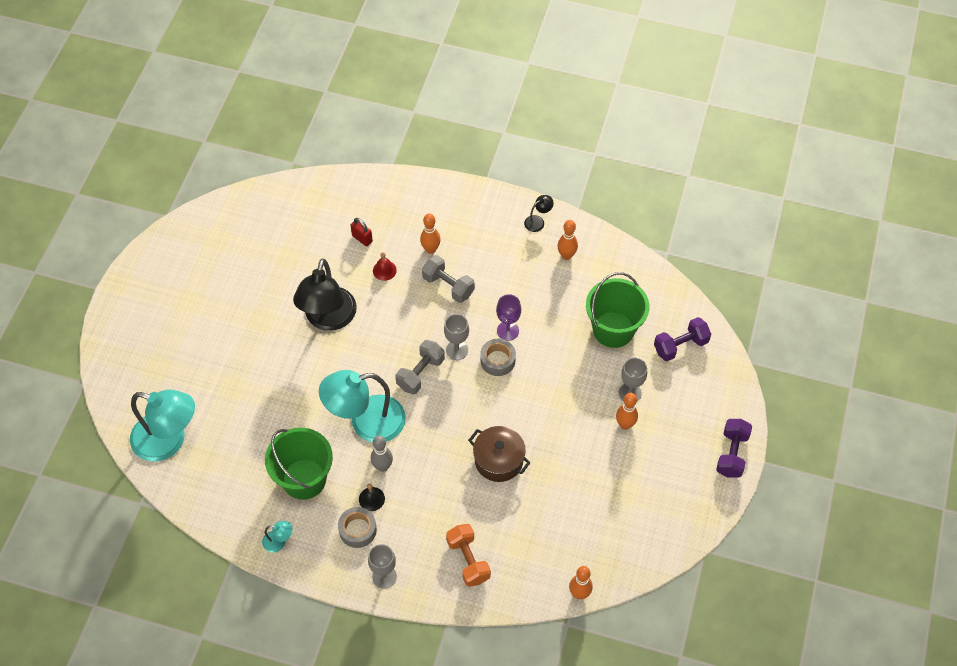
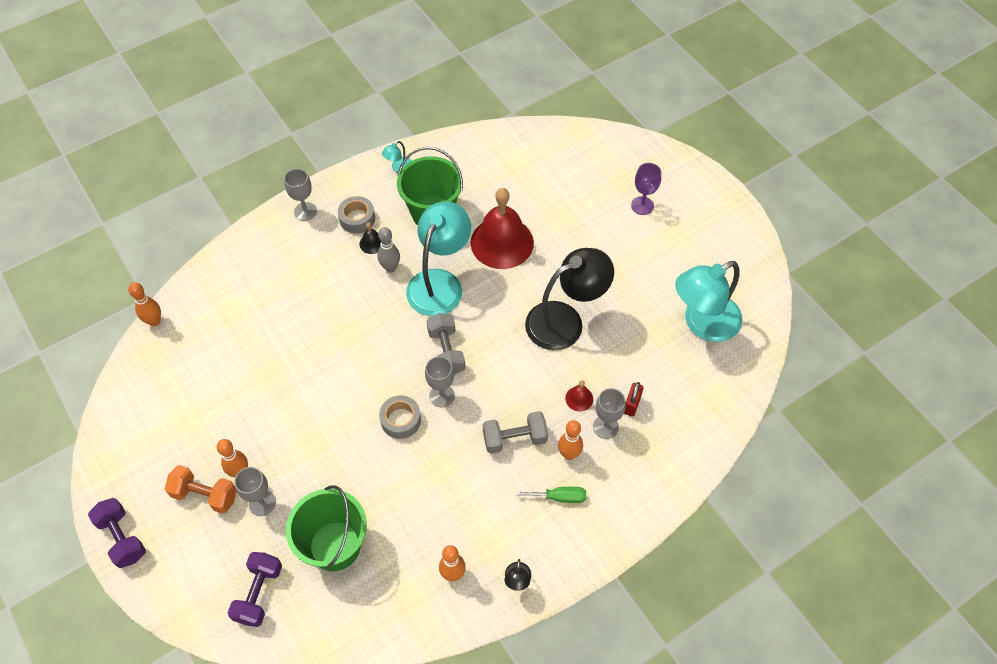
camera: 130 degrees right, 0 degrees up
turquoise lamp [130,390,195,462] -> turquoise lamp moved to [675,261,742,342]
black lamp [293,259,357,331] -> black lamp turned 105 degrees clockwise [525,248,614,350]
red padlock [351,218,373,246] -> red padlock turned 60 degrees counterclockwise [624,382,644,417]
orange dumbbell [446,524,491,587] -> orange dumbbell moved to [165,465,237,514]
brown pot [468,426,531,482] -> none
purple goblet [496,294,521,341] -> purple goblet moved to [631,163,661,215]
none -> red bell [471,188,534,269]
none -> green screwdriver [516,487,586,503]
none -> grey goblet [593,388,626,439]

